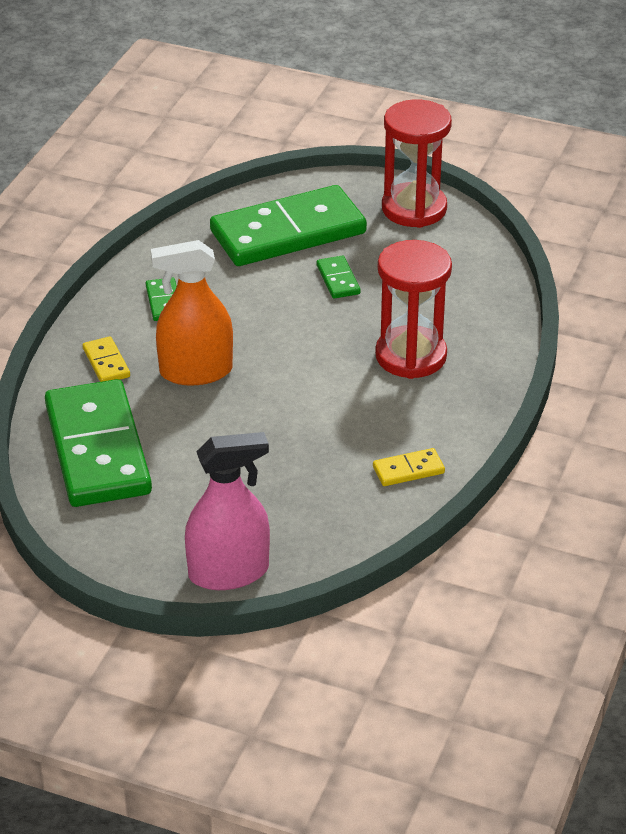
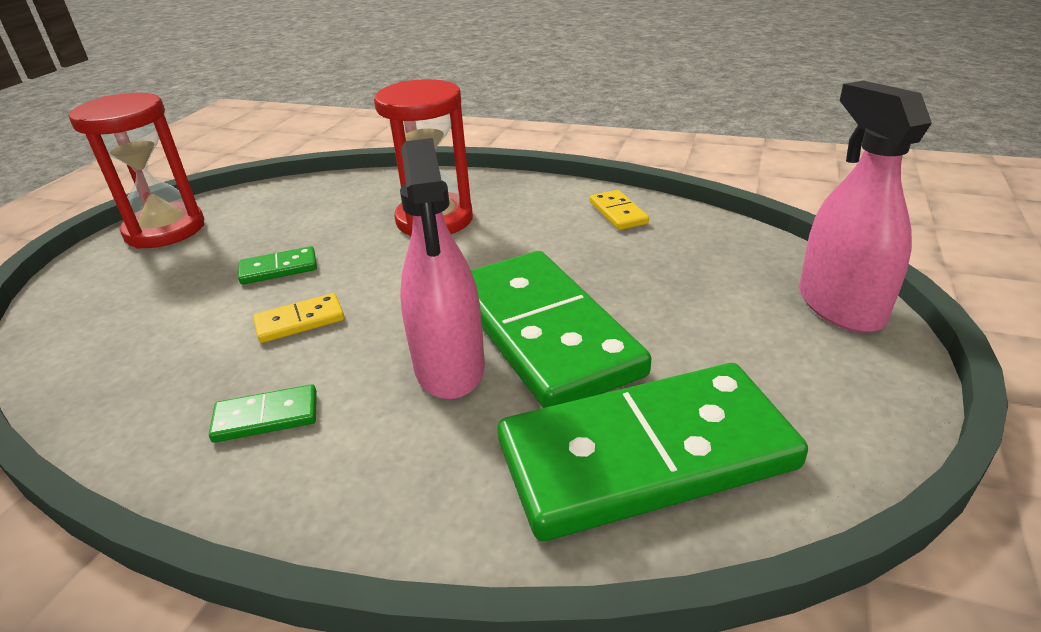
camera: 90 degrees left, 5 degrees down
yellow domino [83,336,130,382] -> yellow domino moved to [253,293,344,343]
orange spray bottle [151,240,233,386] -> pink spray bottle [400,138,485,399]
green domino [210,185,367,266] -> green domino moved to [471,251,651,408]

